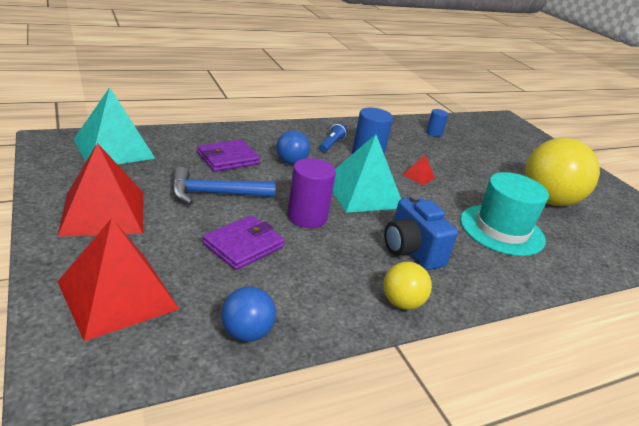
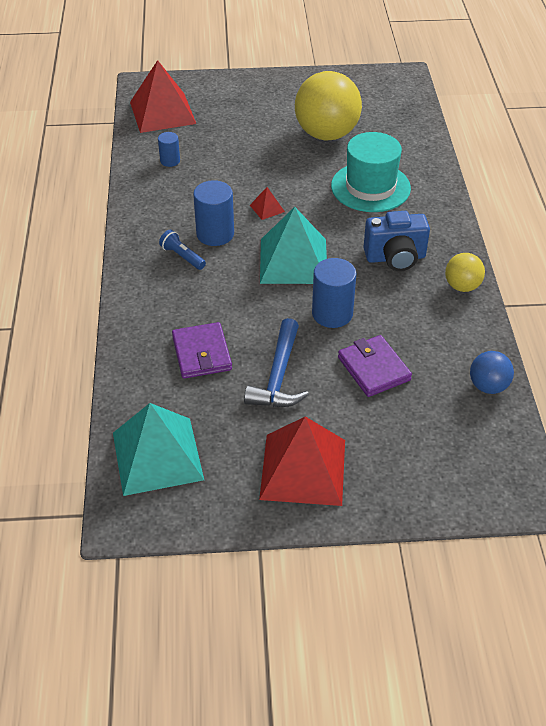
camera: 65 degrees left, 15 degrees up
red pyramid [57,218,179,341] -> red pyramid moved to [130,60,196,133]
blue ball [276,130,310,165] -> none
purple cylinder [287,158,336,228] -> blue cylinder [312,258,356,328]

